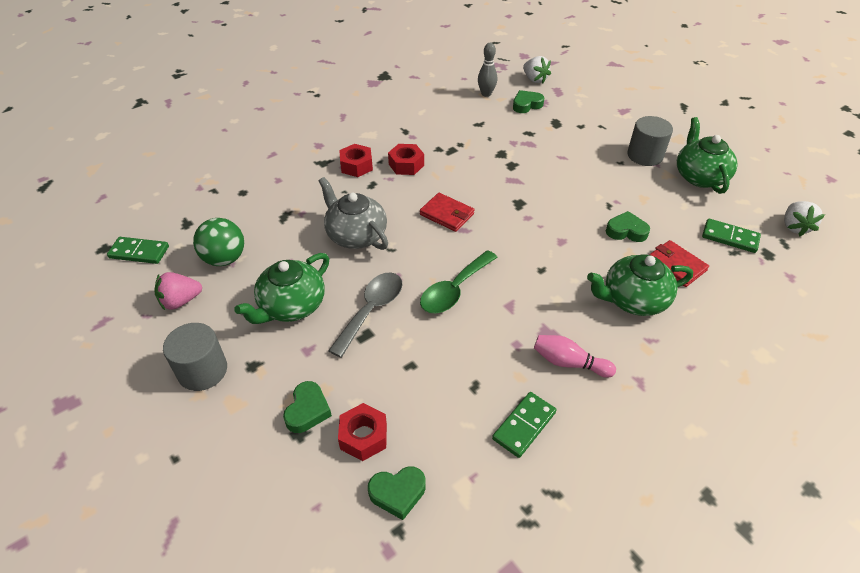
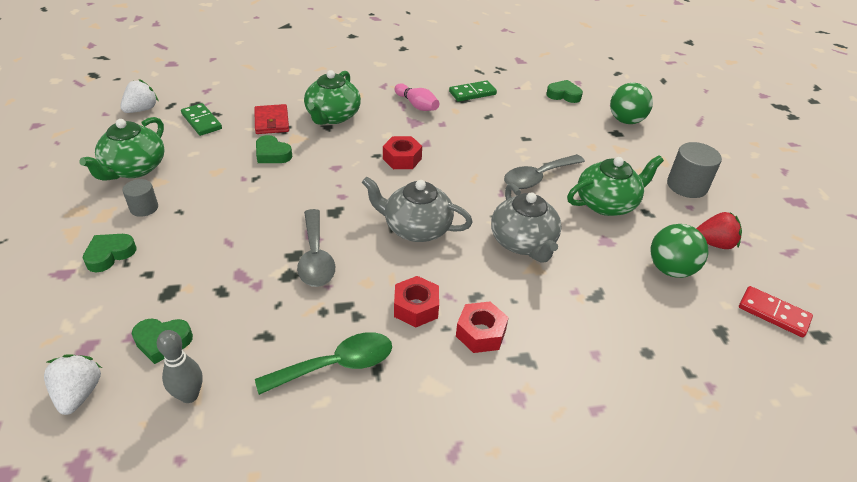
camera: 155 degrees left, 5 degrees down
green domino [107,237,169,264] -> red domino [739,286,813,337]
pink strawberry [154,272,202,310] -> red strawberry [696,212,742,249]
green heart [283,381,332,433] -> green heart moved to [83,234,136,272]
red nut [338,403,387,461] -> red nut moved to [383,136,422,169]
red wallet [420,193,475,232] -> grey teapot [362,176,473,242]
green spoon [420,250,498,313] -> green spoon moved to [255,332,392,395]
green teapot [587,254,693,316] -> green teapot turned 90 degrees clockwise [304,70,361,125]
grey cylinder [627,116,673,166] -> grey cylinder [123,179,158,217], size x0.61
none -> grey spoon [297,209,335,287]
none -> green ball [610,83,653,124]

